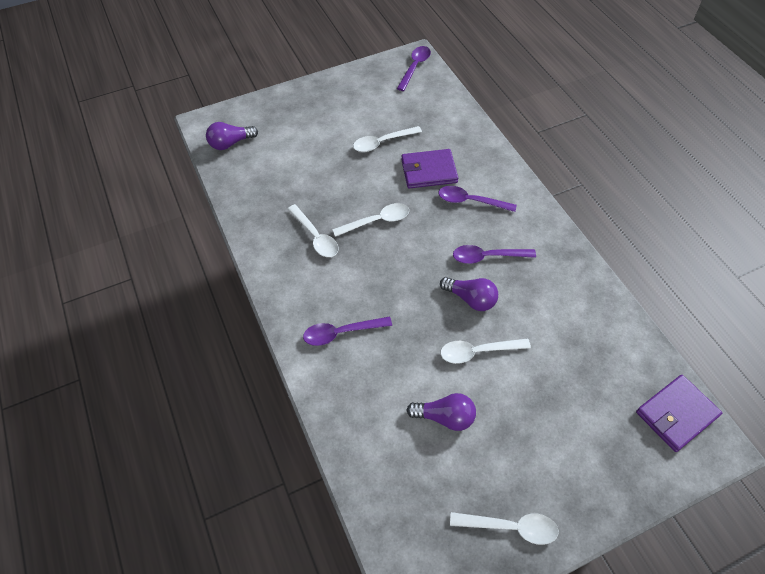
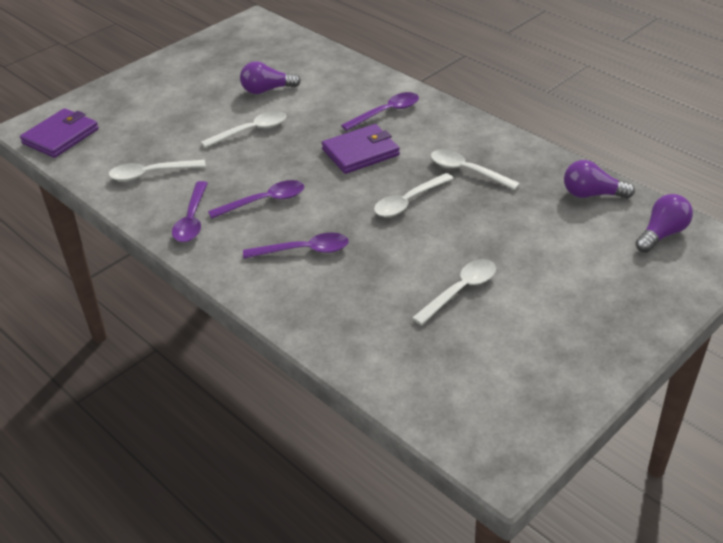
camera: 160 degrees right, 15 degrees down
purple spoon [397,46,431,91] -> purple spoon moved to [172,181,208,242]
purple wallet [401,149,458,189] -> purple wallet moved to [322,124,400,174]
purple light bulb [440,277,498,311] -> purple light bulb moved to [564,160,635,199]
white spoon [450,512,559,545] -> white spoon moved to [108,160,206,181]

